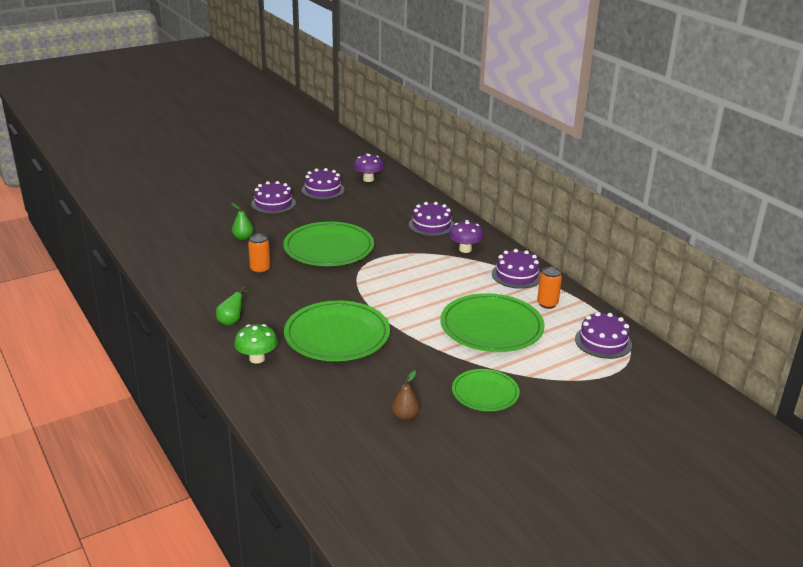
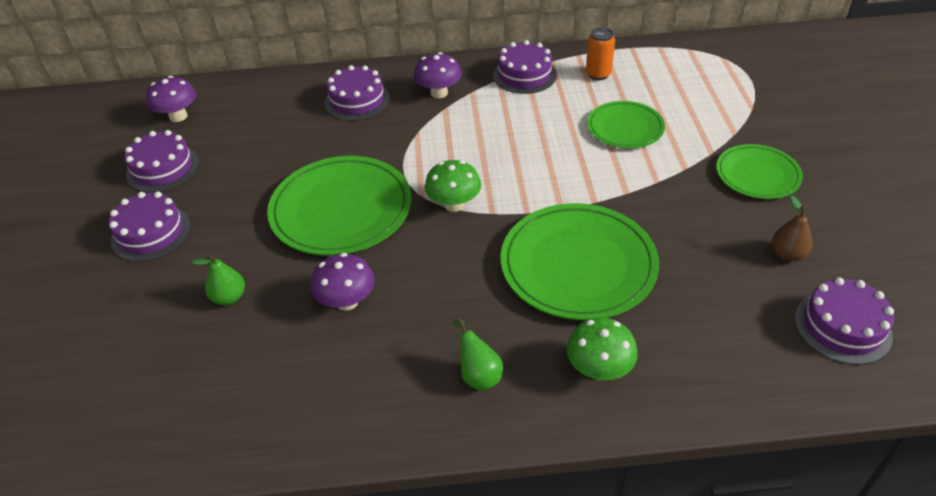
camera: 60 degrees left, 15 degrees up
orange can [248,234,270,274] -> purple mushroom [311,253,375,311]
green plate [440,293,545,352] -> green plate [587,101,665,148], size x0.59
purple cake [575,312,632,359] -> purple cake moved to [795,277,894,365]
none -> green mushroom [425,160,481,212]

